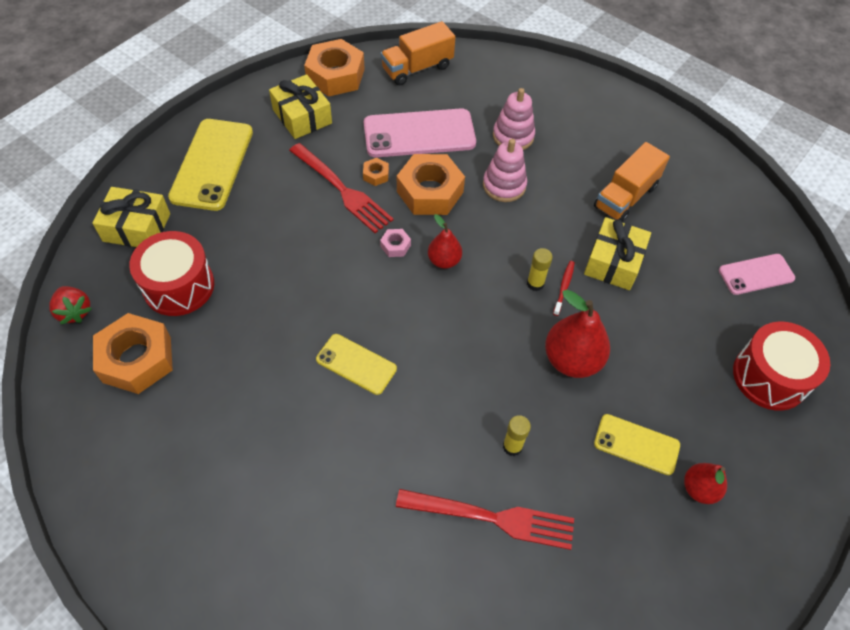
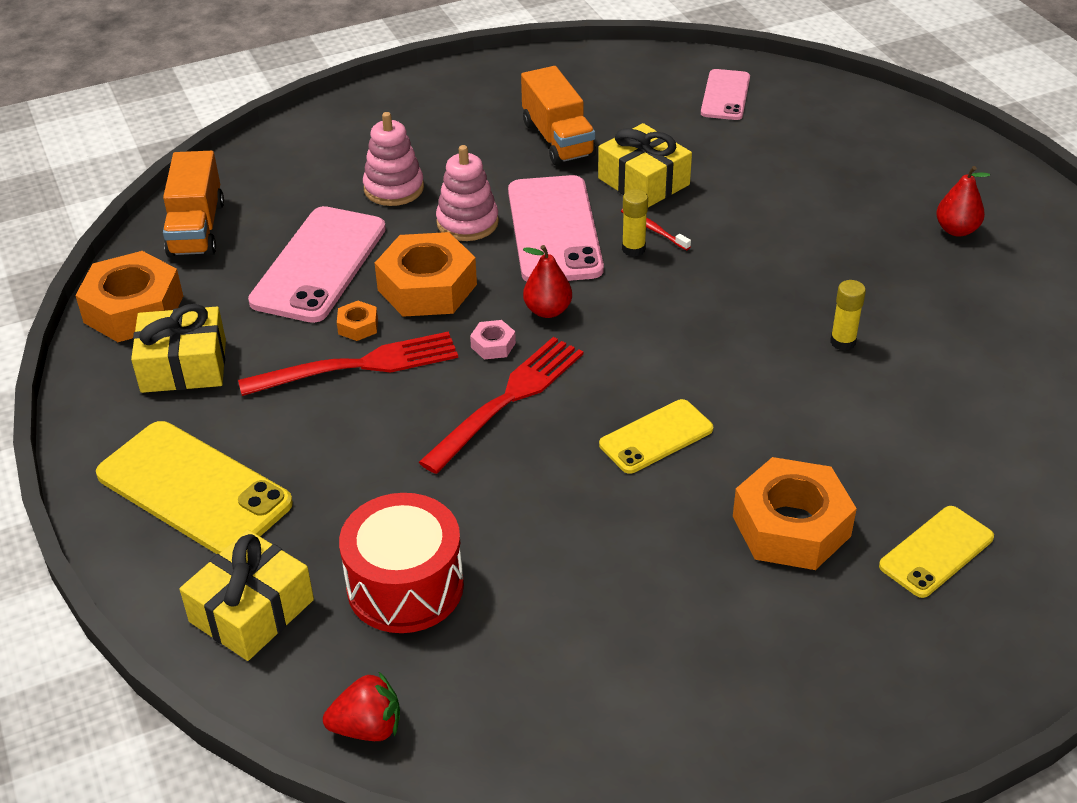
camera: 60 degrees left, 15 degrees down
orange nut [93,313,173,394] -> orange nut moved to [733,457,857,570]
red fork [396,489,574,550] -> red fork moved to [419,337,583,474]
red pear [545,290,610,378] -> none
yellow phone [594,414,680,475] -> yellow phone moved to [879,506,994,598]
red drum [733,322,830,411] -> none
none -> pink phone [508,175,604,282]

